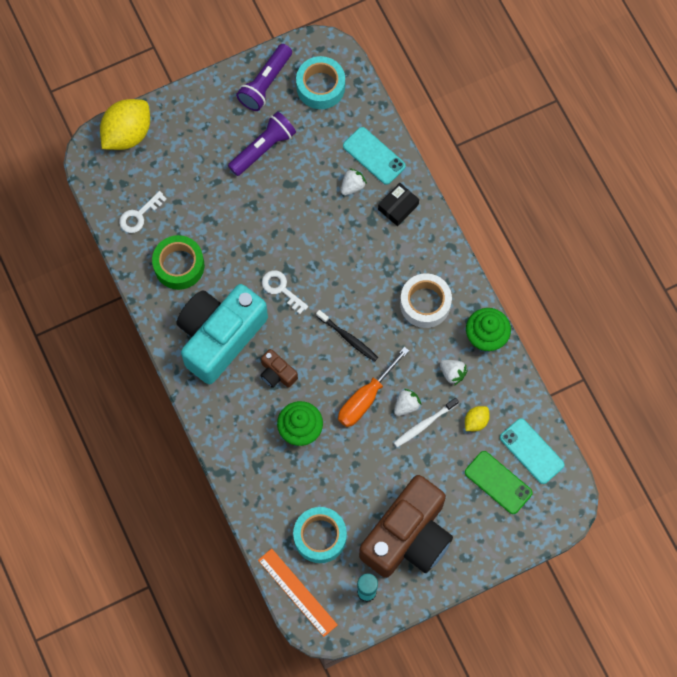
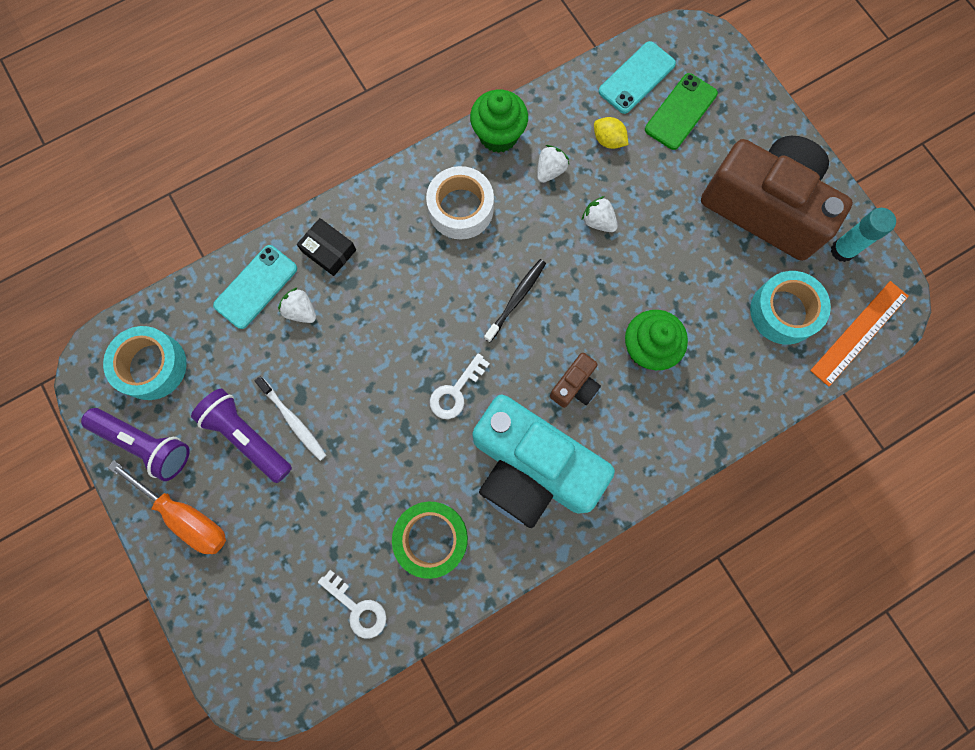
camera: 95 degrees left, 5 degrees up
yellow lemon [100,99,150,150] -> none
orange screwdriver [338,347,409,427] -> orange screwdriver moved to [108,460,226,554]
white toothbrush [394,398,459,447] -> white toothbrush moved to [255,376,326,461]

